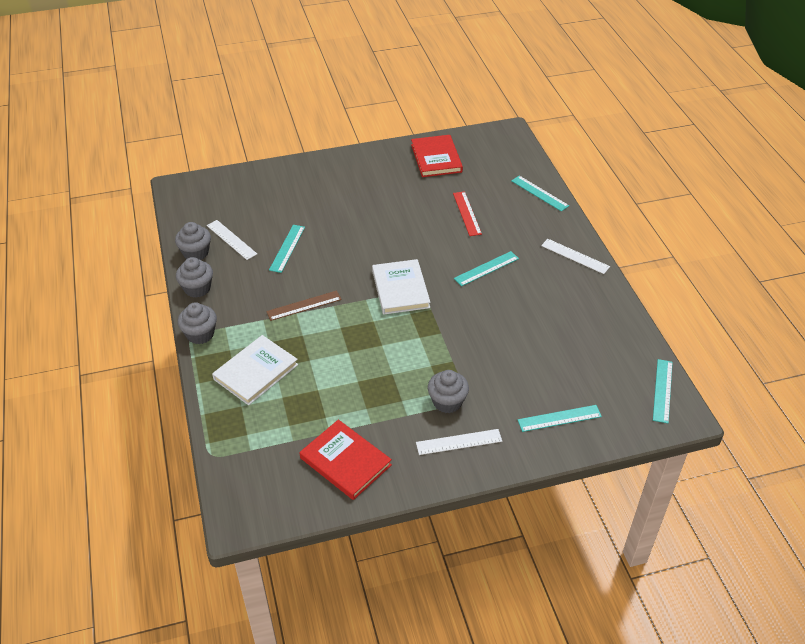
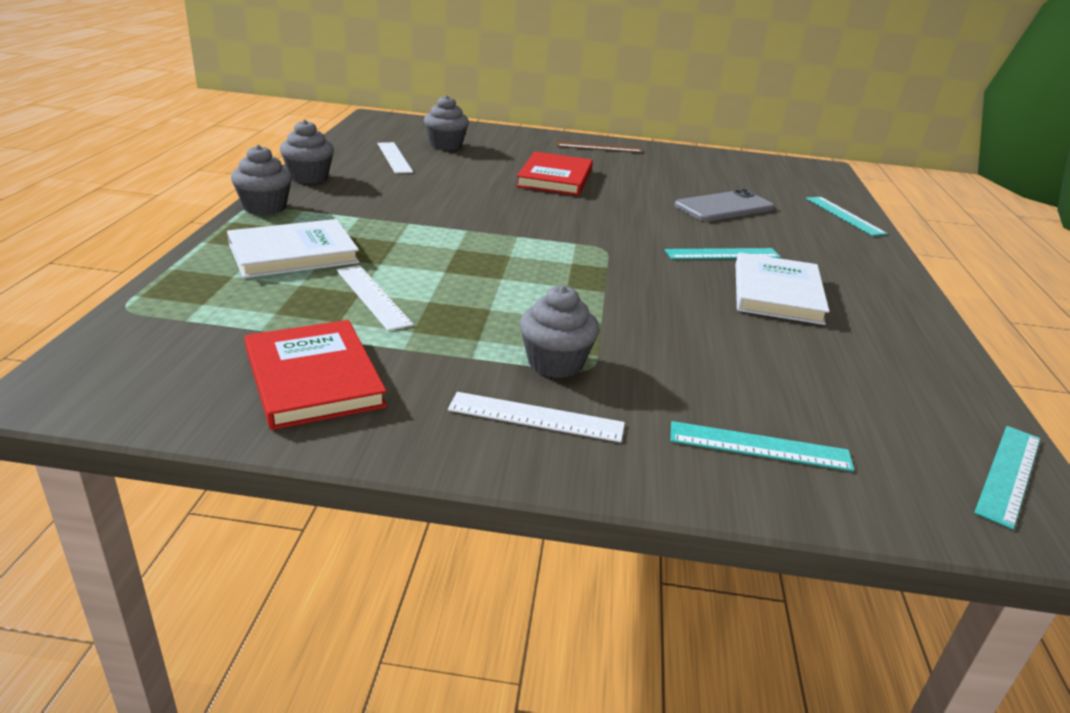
camera: 20 degrees right, 15 degrees down
grey cupcake [175,222,211,260] -> grey cupcake moved to [424,95,469,150]
brown ruler [266,291,342,321] -> brown ruler moved to [557,141,643,153]
turquoise ruler [269,225,305,273] -> none
white book [372,259,431,314] -> white book moved to [736,252,829,325]
red book [411,135,463,177] -> red book moved to [516,152,593,196]
red ruler [453,191,482,236] -> grey phone [675,189,775,221]
white ruler [541,239,610,274] -> white ruler moved to [336,265,414,331]

